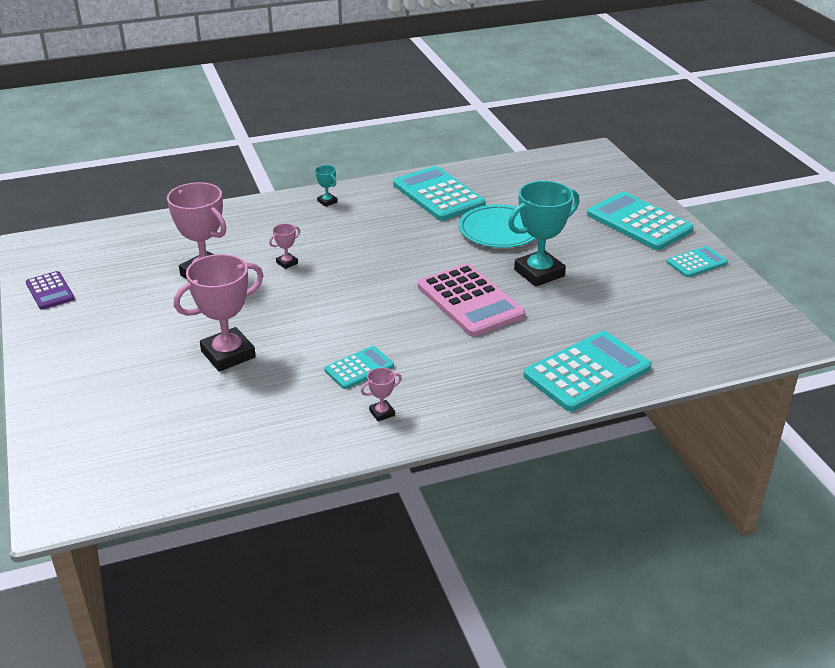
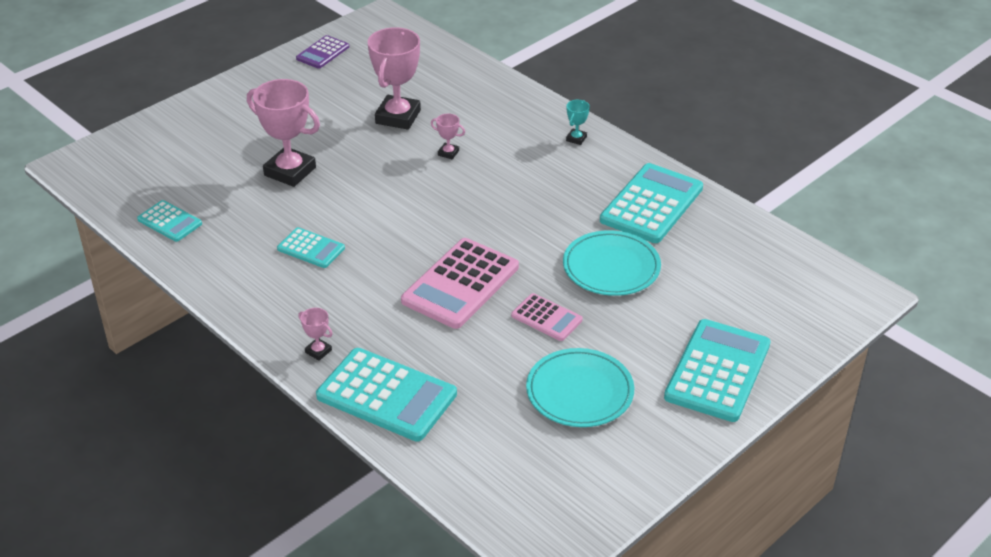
camera: 65 degrees right, 5 degrees up
pink trophy [361,368,402,421] -> pink trophy moved to [298,308,333,361]
turquoise trophy [508,181,579,287] -> pink calculator [511,293,583,341]
turquoise calculator [666,246,728,277] -> turquoise calculator moved to [137,200,202,242]
none -> turquoise plate [526,348,634,427]

